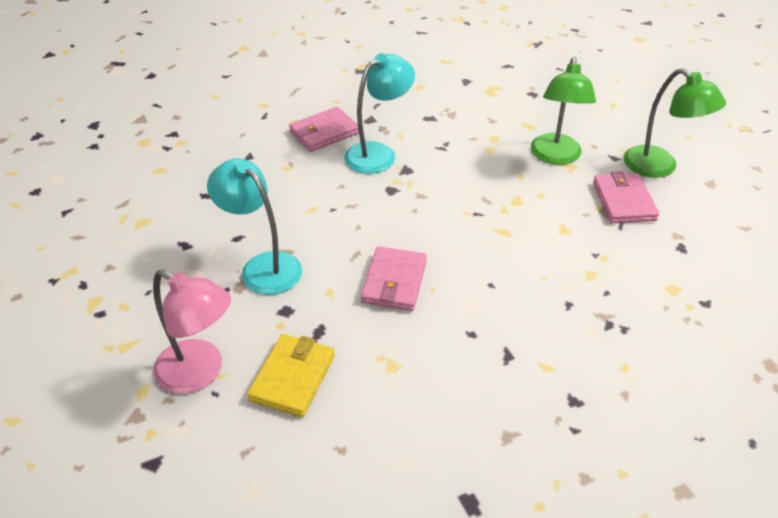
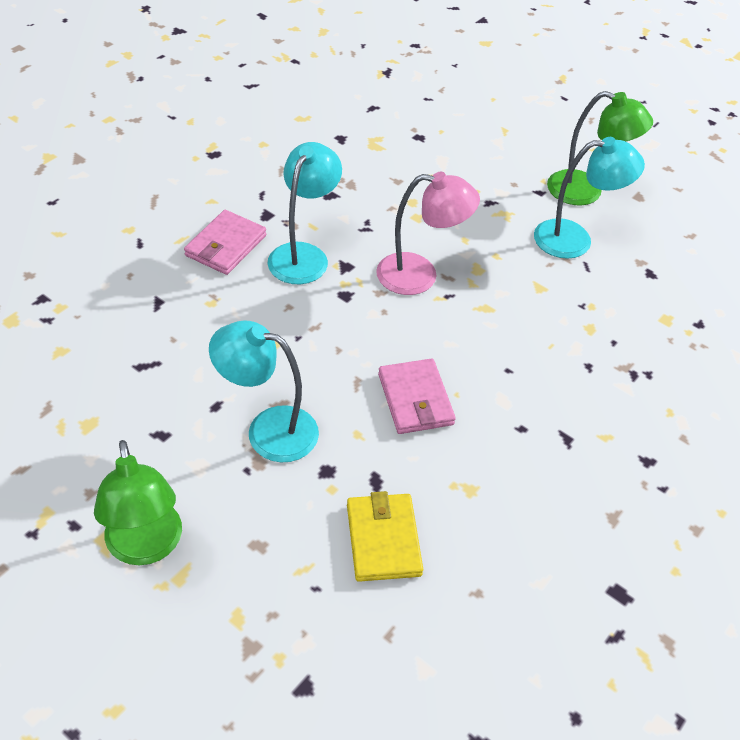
camera: 30 degrees left, 5 degrees up
pink lamp [153,269,231,394] -> pink lamp moved to [376,172,480,295]
green lamp [531,57,596,165] -> green lamp moved to [94,440,182,565]
pink wallet [593,171,659,223] -> turquoise lamp [534,137,645,259]

